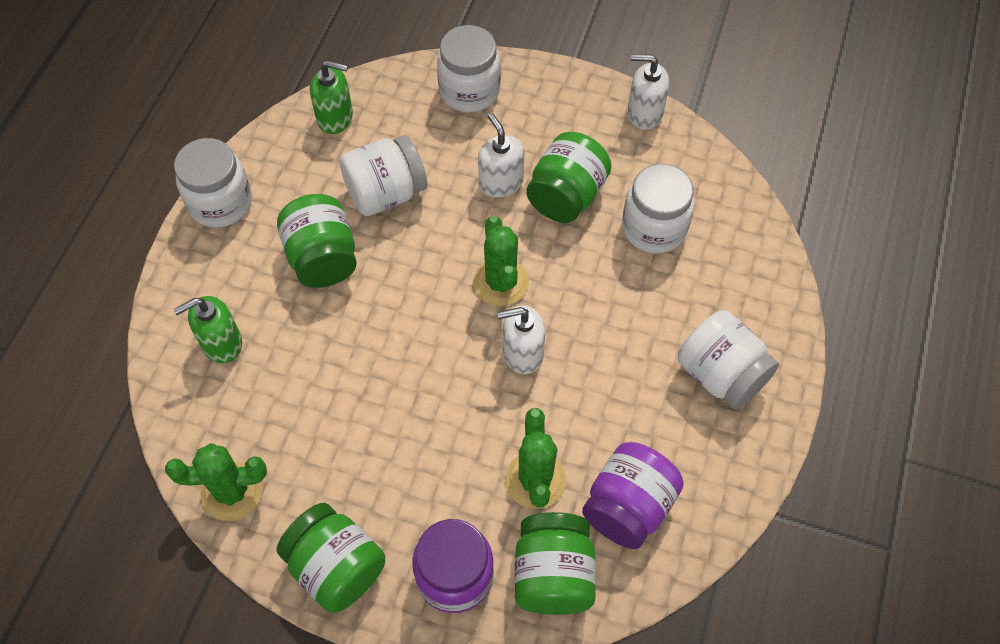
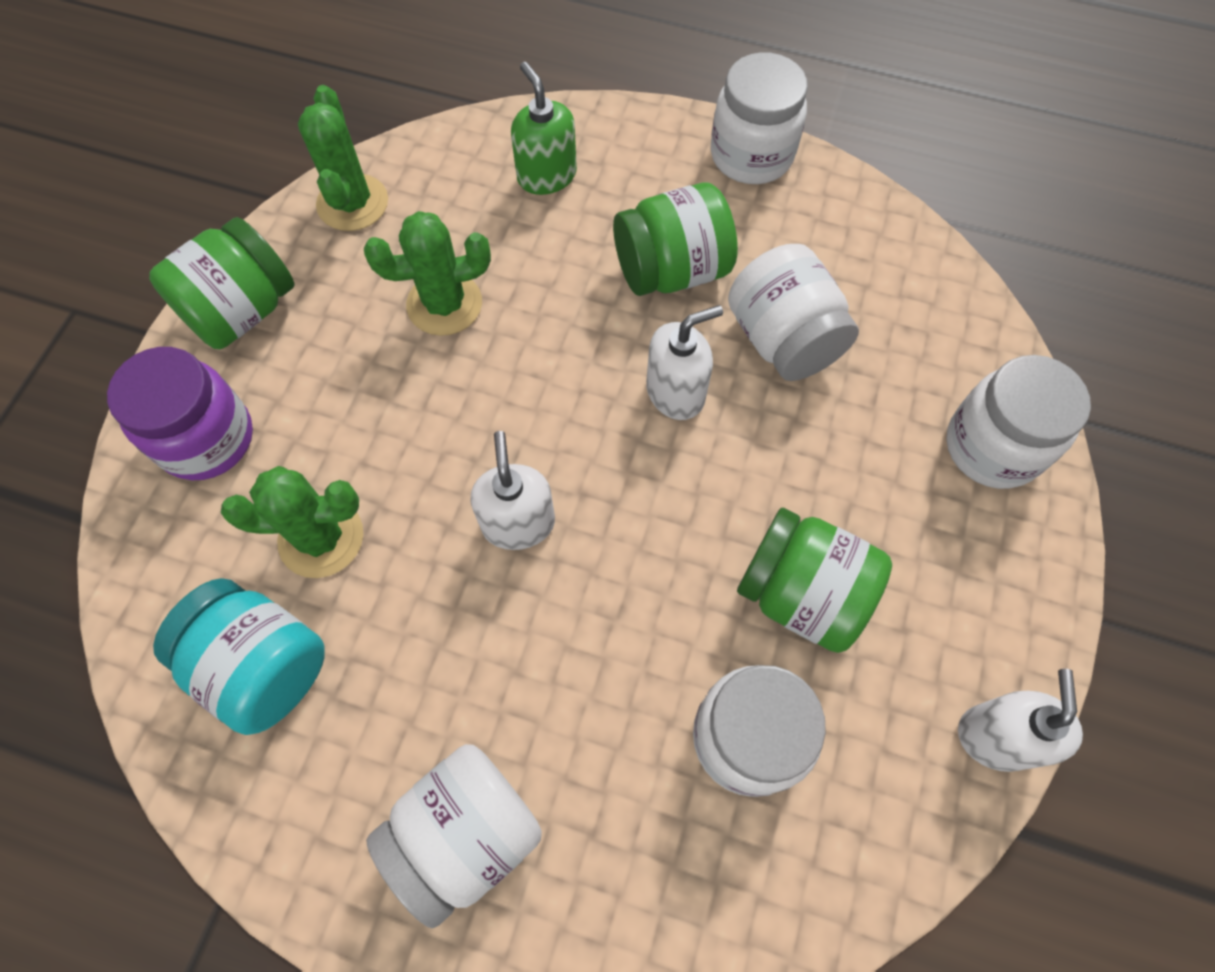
camera: 90 degrees right, 5 degrees up
green soap dispenser [310,60,353,134] -> none
green cactus [473,216,529,306] -> green cactus moved to [364,211,491,336]
white soap dispenser [478,113,524,197] -> white soap dispenser moved to [646,305,723,420]
green jar [514,512,596,615] -> none
purple jar [582,442,684,549] -> turquoise jar [153,578,325,735]

